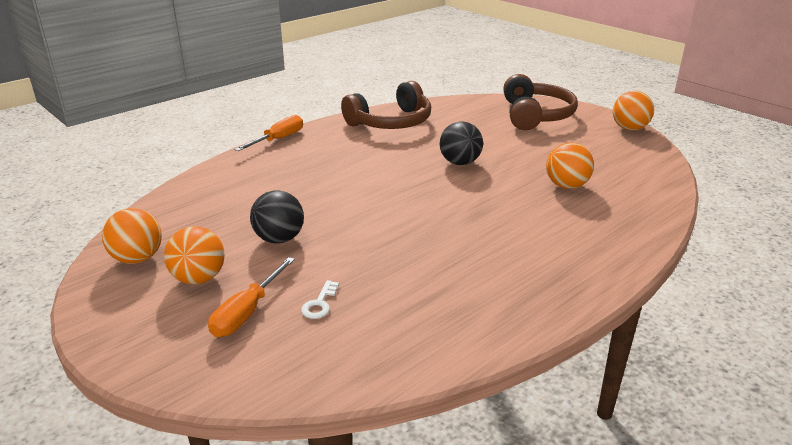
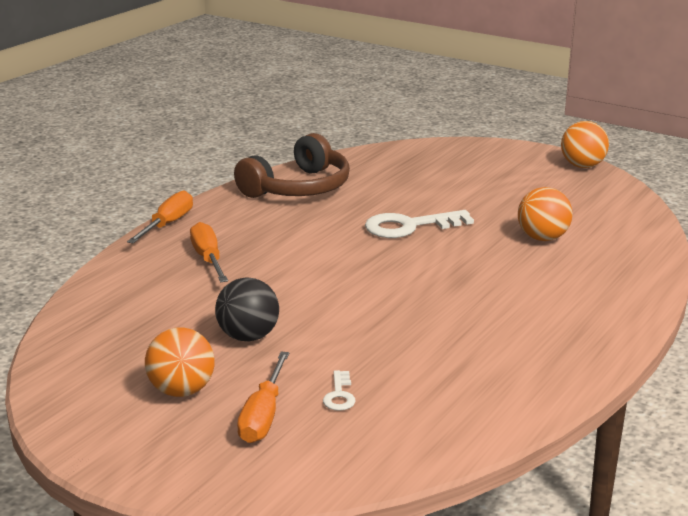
camera: 15 degrees left, 5 degrees down
orange ball [102,208,162,264] -> none
black ball [440,121,483,165] -> white key [365,210,474,238]
brown headphones [503,74,578,130] -> none
none -> orange screwdriver [190,222,228,282]

